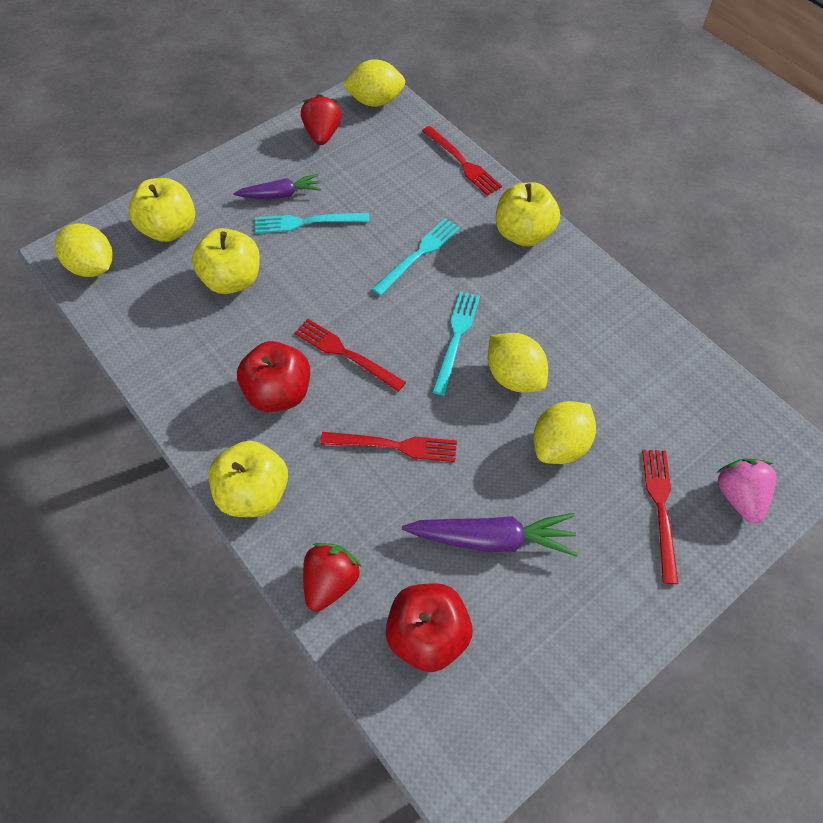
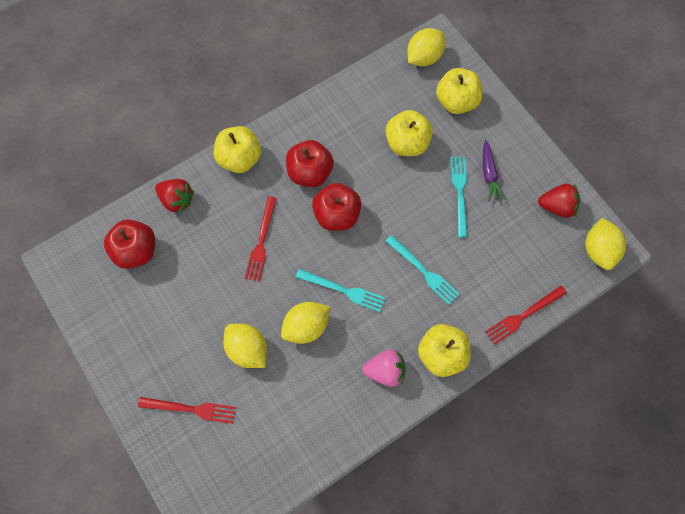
camera: 95 degrees right, 10 degrees up
red fork [295,319,406,392] -> red apple [312,183,361,231]
purple carrot [402,513,578,557] -> none
pink strawberry [716,459,777,523] -> pink strawberry moved to [362,350,406,387]

